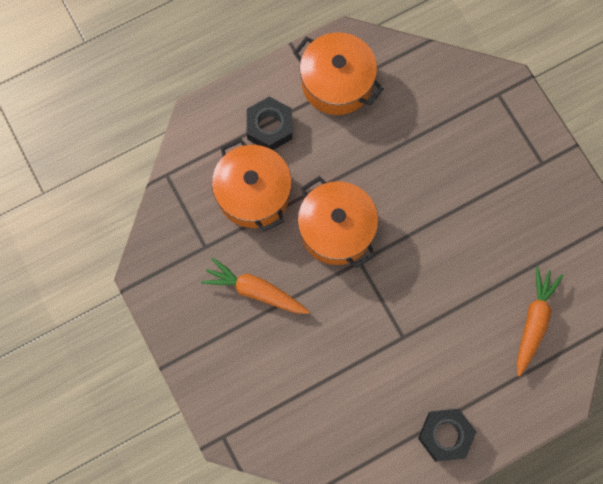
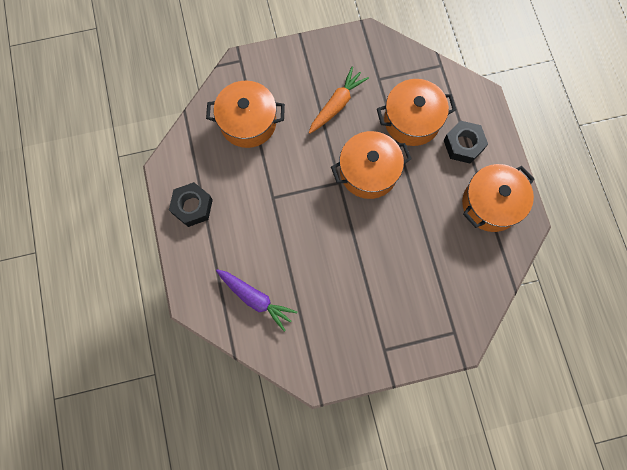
camera: 105 degrees right, 0 degrees up
orange carrot [517,266,564,377] -> purple carrot [216,269,297,331]
none -> orange pot [206,80,285,148]

